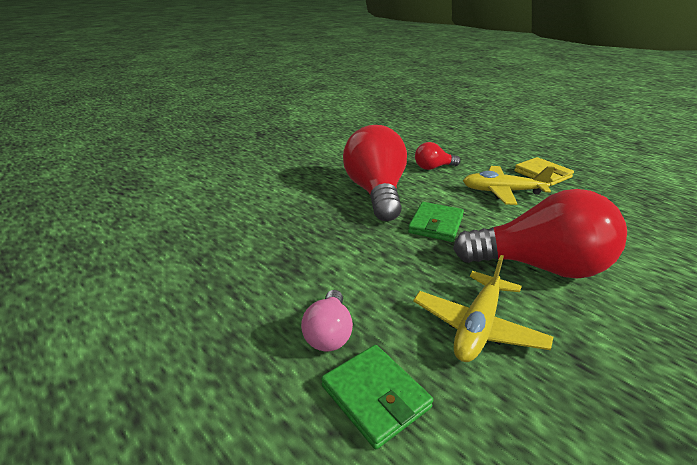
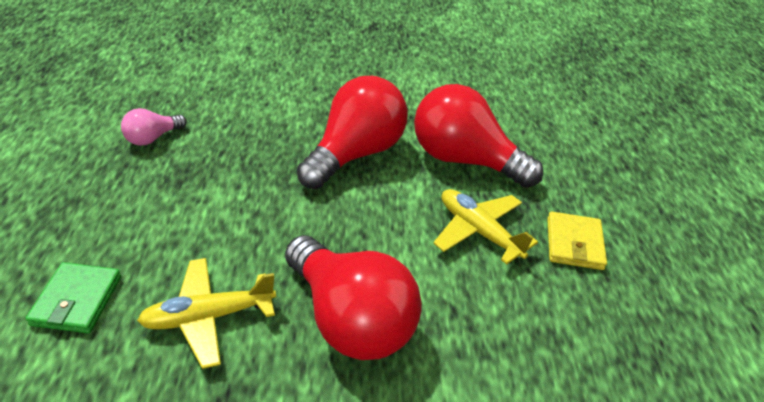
camera: 40 degrees right, 10 degrees up
pink light bulb [301,290,353,351] -> pink light bulb moved to [121,108,187,146]
green wallet [408,202,464,242] -> none
red light bulb [415,142,461,170] -> red light bulb [414,84,543,188], size x2.10

